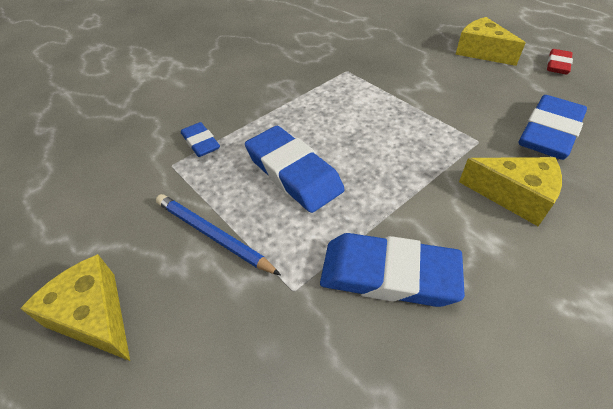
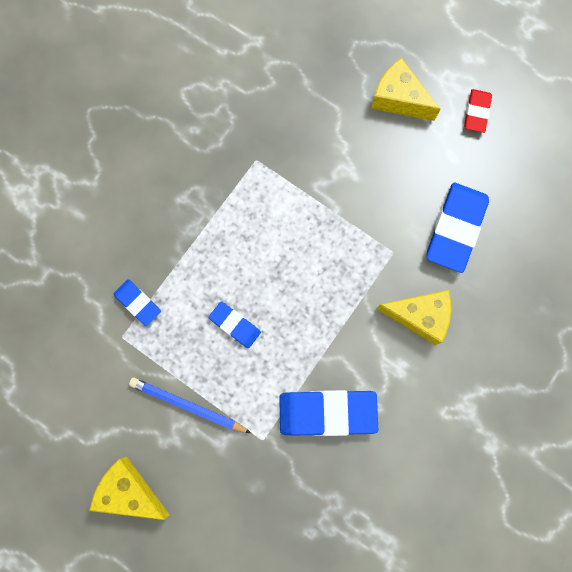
camera: 15 degrees left, 30 degrees up
blue eraser [245,126,345,213] -> blue eraser [208,301,261,348], size x0.54

